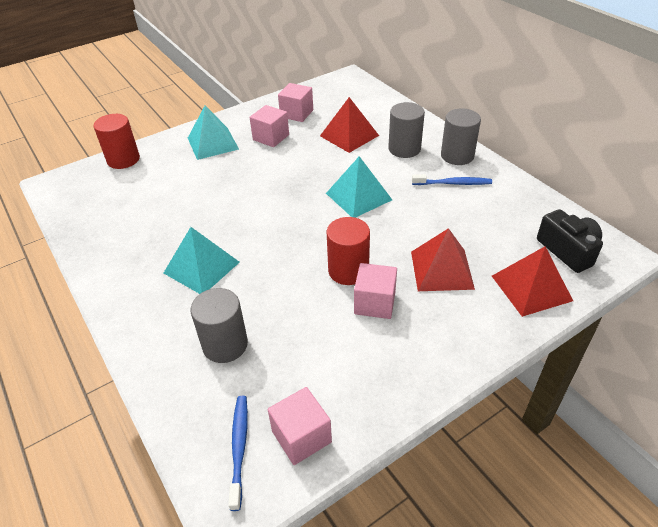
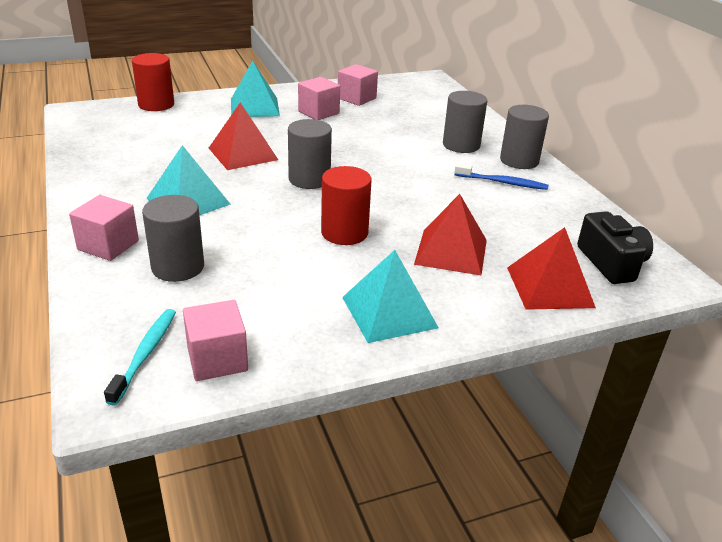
camera: 10 degrees right, 10 degrees down
blue toothbrush [228,396,248,511] -> turquoise toothbrush [104,309,176,406]
red pyramid [320,97,379,153] -> red pyramid moved to [209,103,278,170]
turquoise pyramid [326,156,392,218] -> turquoise pyramid moved to [342,250,439,343]
pink cube [354,263,397,319] -> pink cube moved to [69,195,139,261]
none -> grey cylinder [288,119,332,189]

